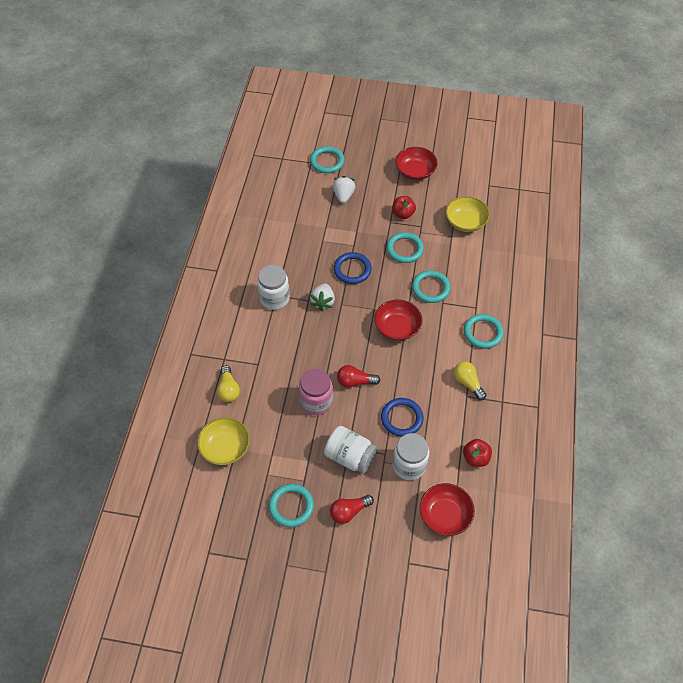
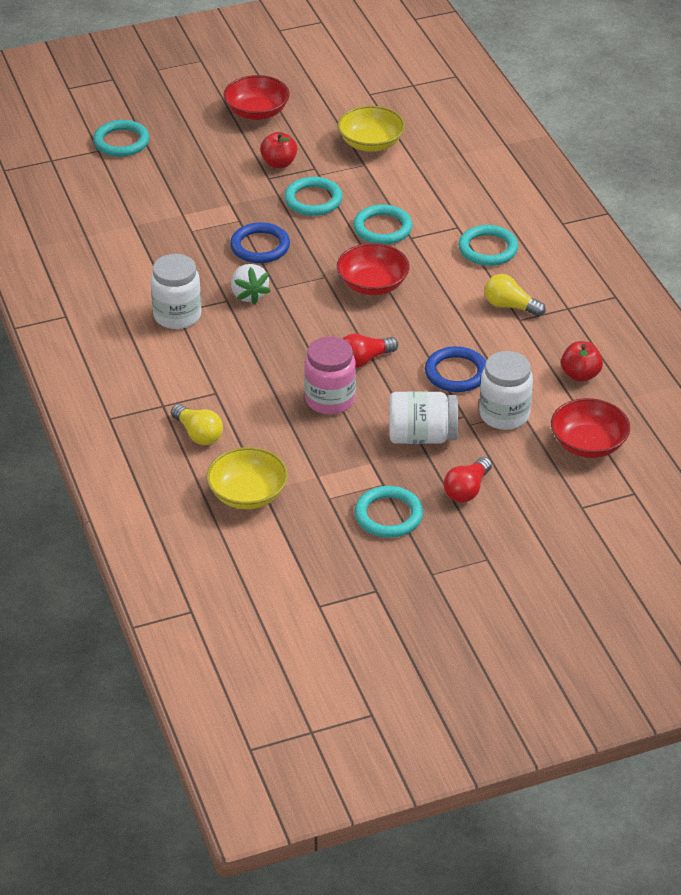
camera: 30 degrees left, 15 degrees down
white strawberry [333,176,355,203] -> none

